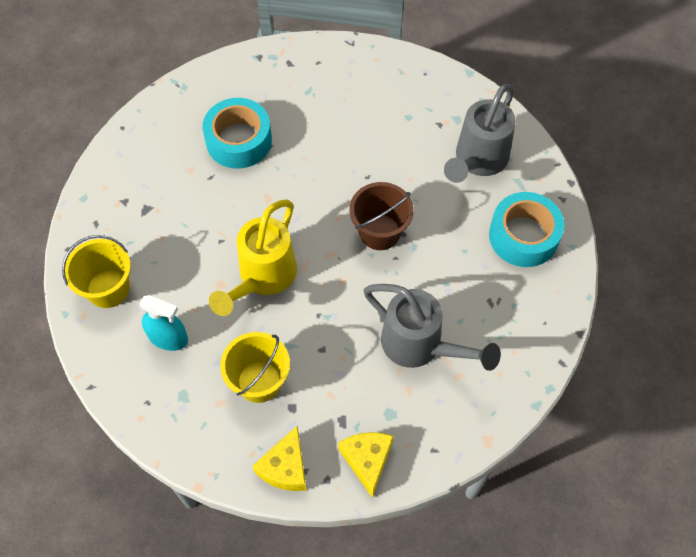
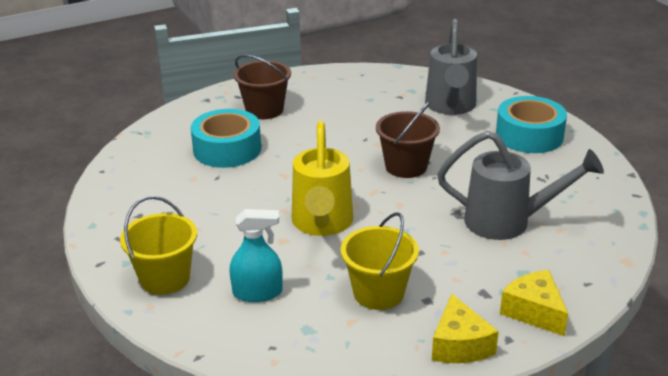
camera: 25 degrees left, 30 degrees down
none -> brown bucket [234,55,291,119]

